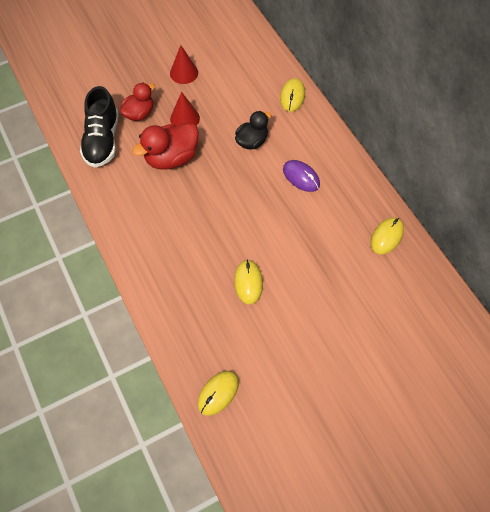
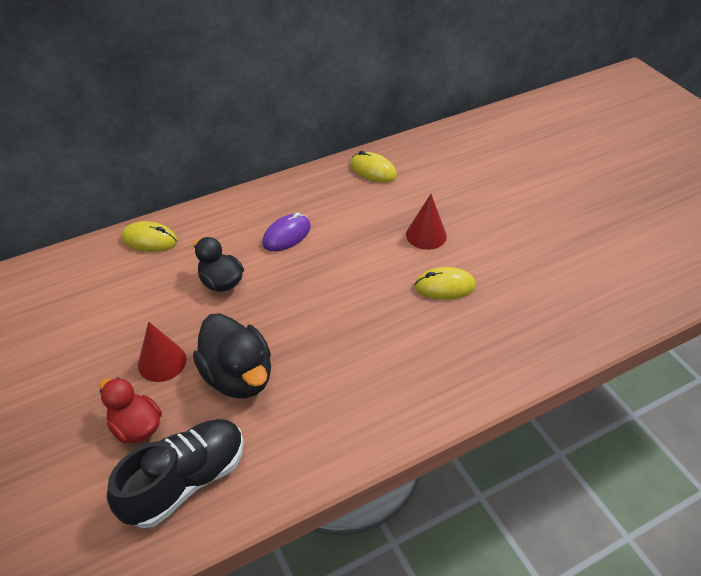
camera: 90 degrees left, 15 degrees down
black shoe [80,86,119,168] -> black shoe turned 45 degrees counterclockwise [107,419,244,528]
red duck [132,123,199,170] -> black duck [193,313,271,398]
red cone [170,45,198,84] -> red cone moved to [406,194,447,250]
yellow mouse [198,371,239,416] -> none

